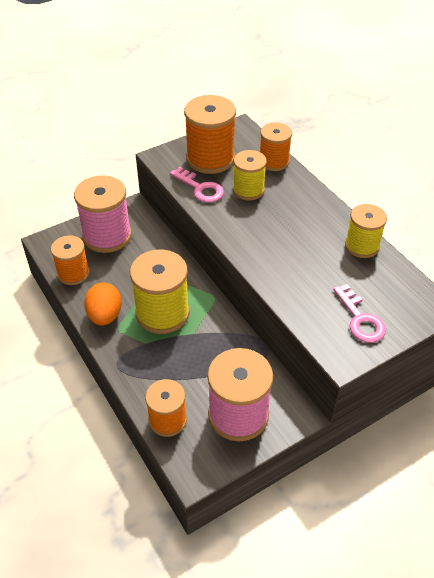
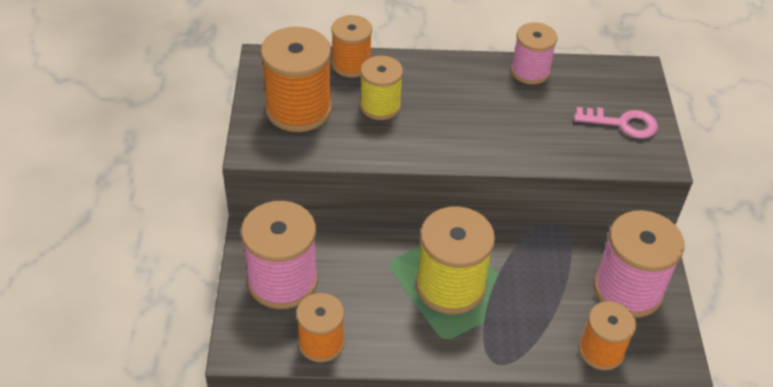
camera: 60 degrees left, 0 degrees up
orange egg [84,282,122,326] -> none
pink key [170,167,224,203] -> none
yellow spool [345,204,387,258] -> pink spool [511,22,557,85]

